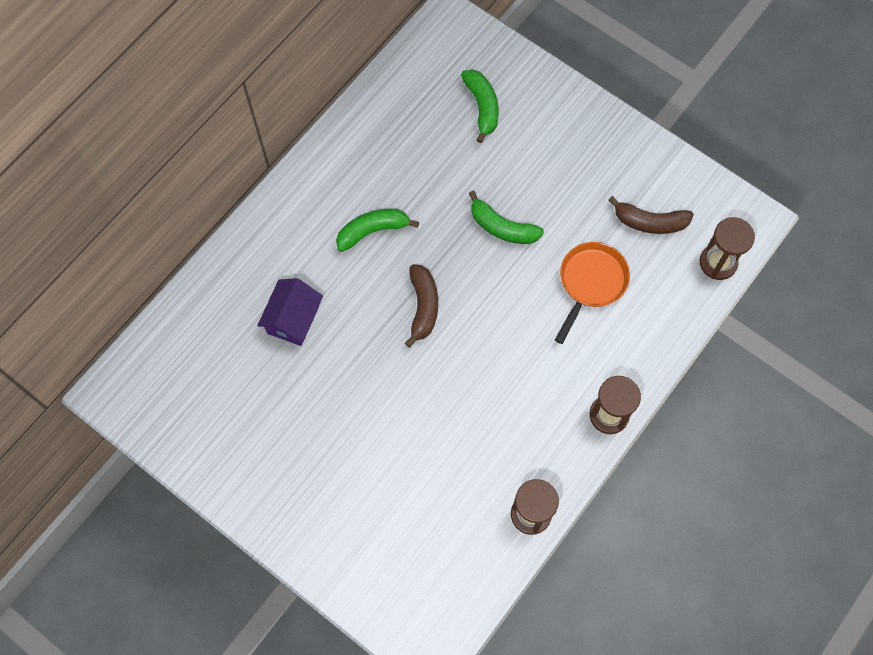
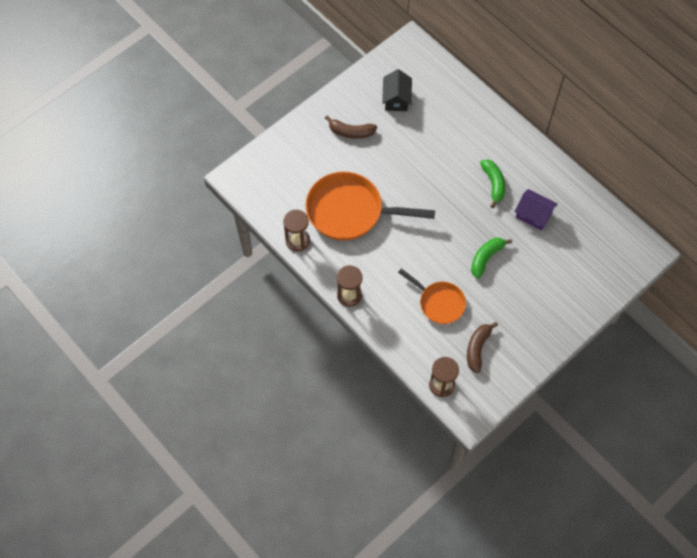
camera: 100 degrees right, 5 degrees down
purple house [257,278,323,346] -> purple house moved to [515,189,558,231]
brown banana [405,264,438,348] -> brown banana moved to [325,116,377,139]
green banana [461,69,499,143] -> none
none -> orange pan [306,172,435,241]
none -> black house [382,69,412,111]

